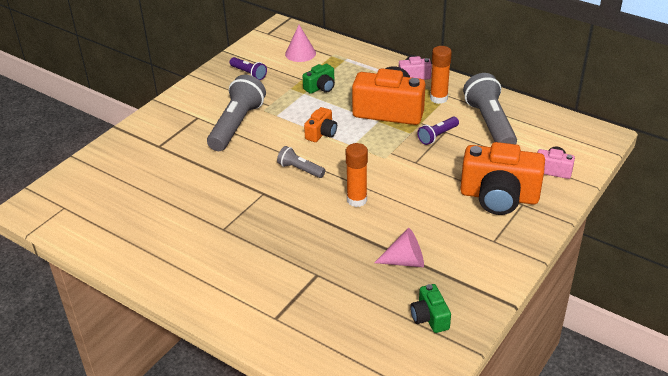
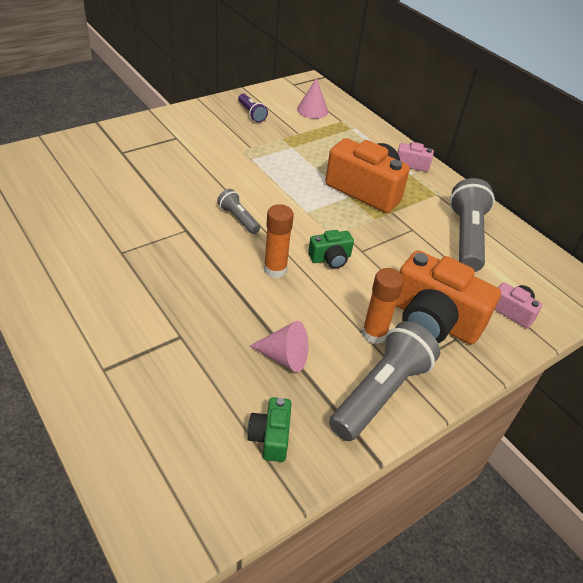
camera: 15 degrees right, 5 degrees up
grey flashlight [207,75,266,151] -> grey flashlight moved to [329,321,440,441]
green camera [303,64,335,94] -> green camera moved to [308,230,354,269]
orange camera [304,107,337,142] -> none
purple flashlight [417,117,459,145] -> none
orange glue stick [430,46,452,104] -> orange glue stick moved to [362,268,404,344]

